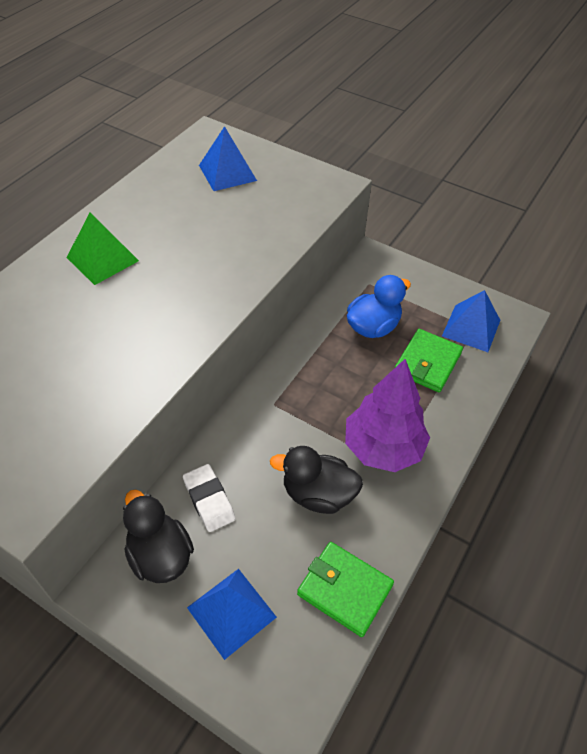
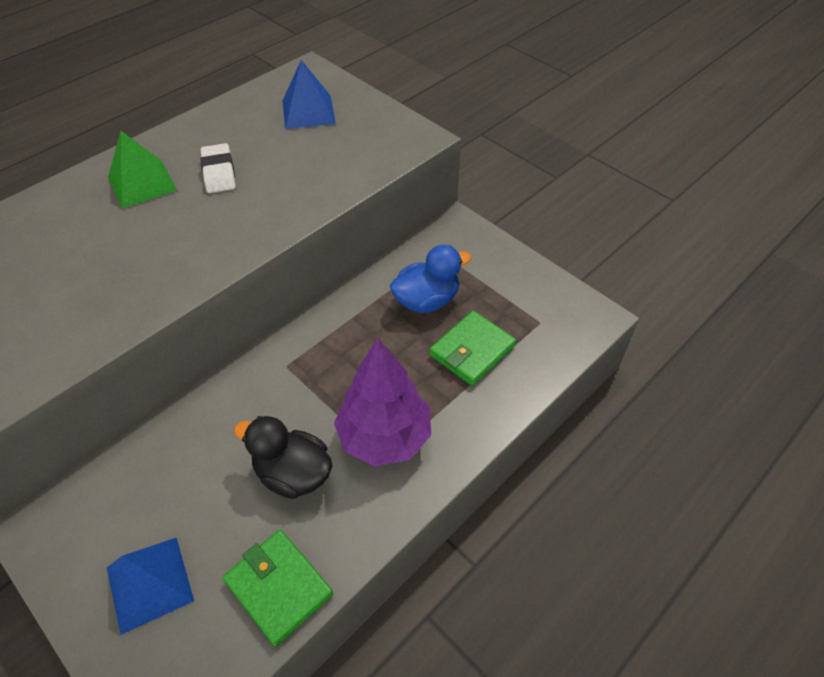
camera: 15 degrees right, 0 degrees up
black duck [123,489,194,583] -> none
white eraser [183,464,236,532] -> white eraser moved to [200,143,236,193]
blue pyramid [442,290,500,352] -> none

